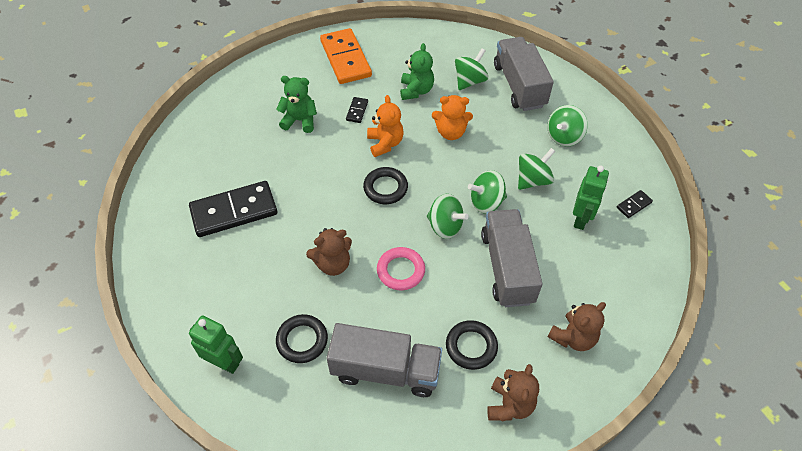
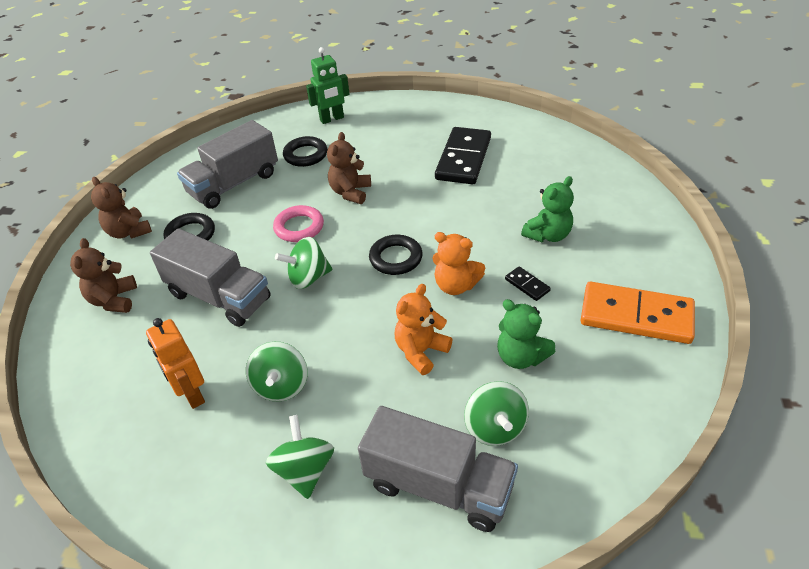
camera: 130 degrees right, 10 degrees down
green spinning top [468,170,507,213] -> none
green robot [573,166,609,230] -> orange robot [146,318,205,409]
black domino [617,190,653,218] -> none

